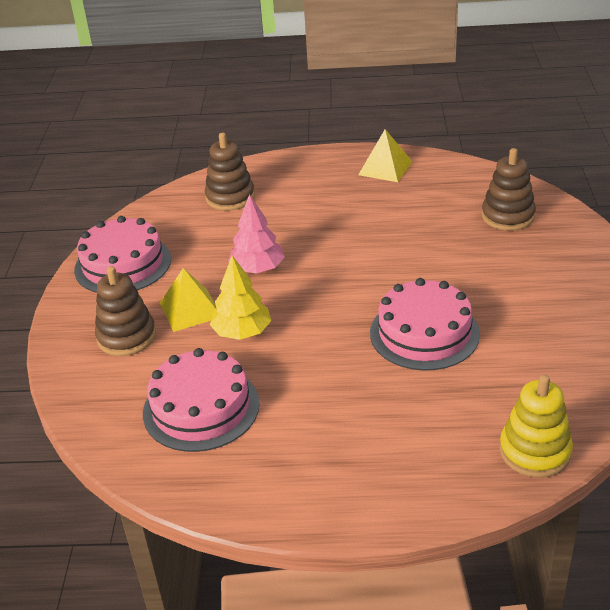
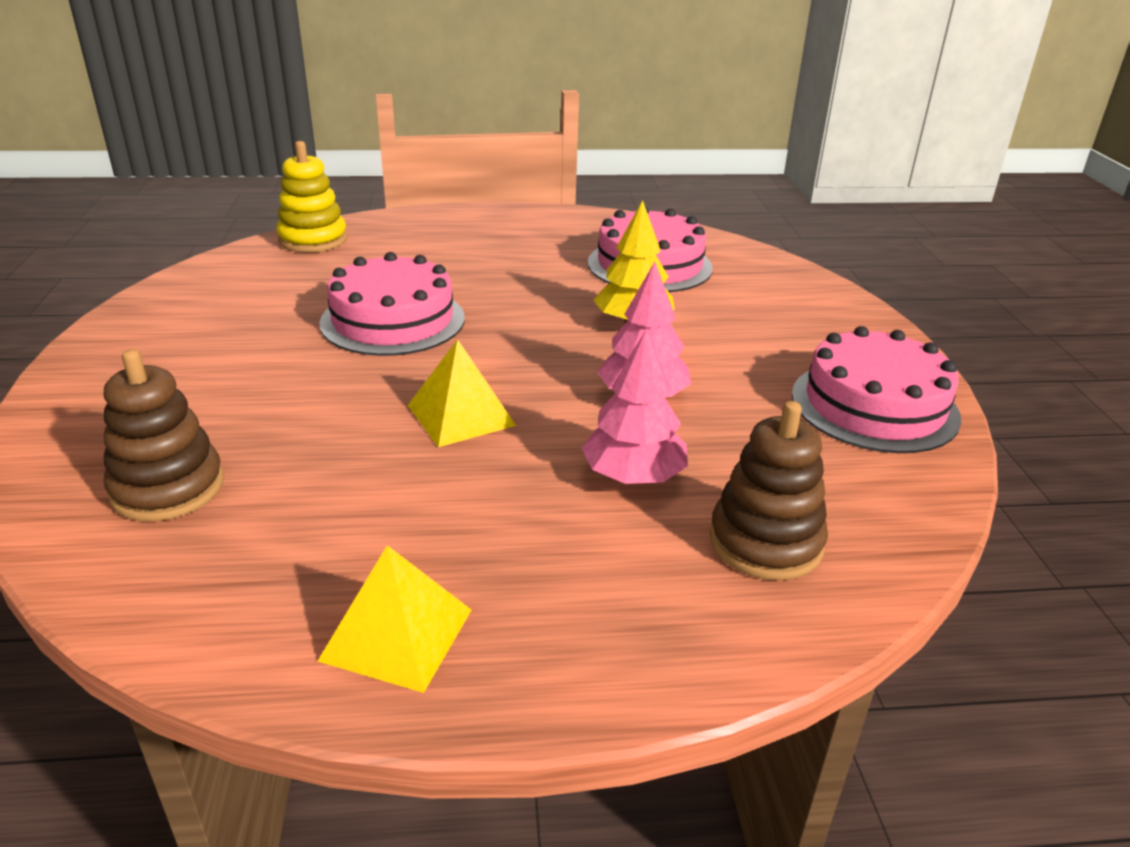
camera: 170 degrees right, 5 degrees down
brown stacking toy [95,266,156,356] -> none
yellow pyramid [160,268,216,332] -> yellow pyramid moved to [408,339,516,447]
none -> pink tree [582,329,688,484]

